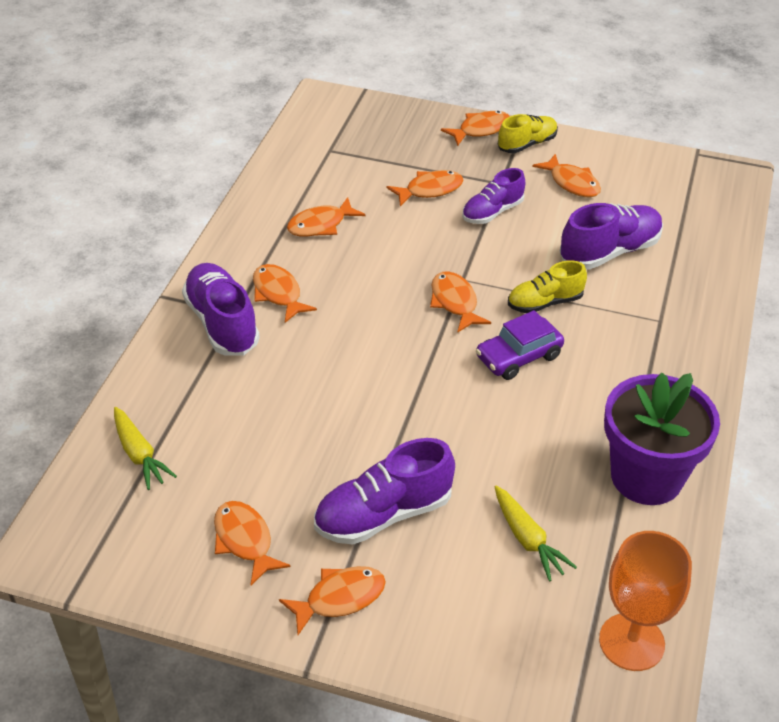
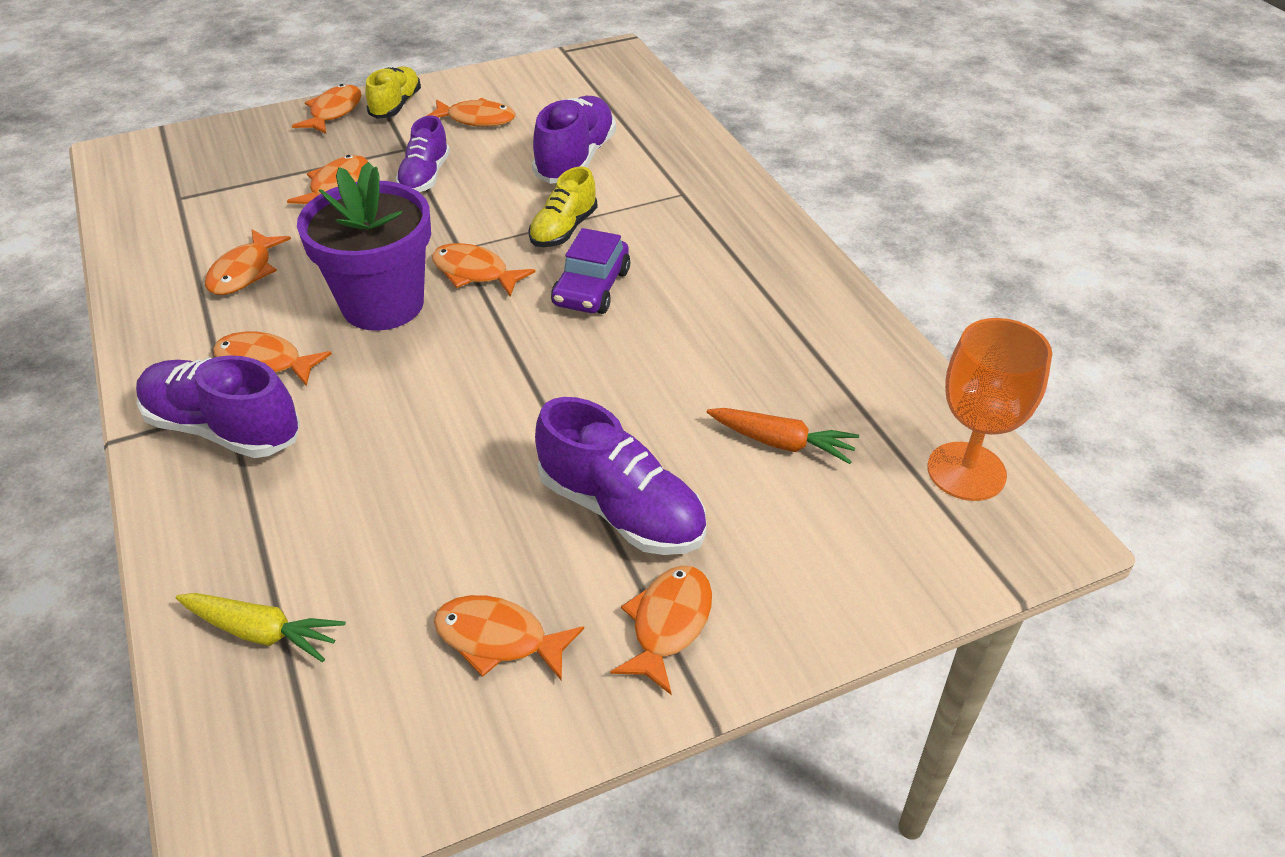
camera: 40 degrees left, 0 degrees up
purple shoe [314,438,455,544] -> purple shoe turned 75 degrees counterclockwise [535,397,707,555]
yellow carrot [495,486,577,582] -> orange carrot [707,408,859,464]
purple flower pot [604,373,720,505] -> purple flower pot moved to [297,162,431,331]

